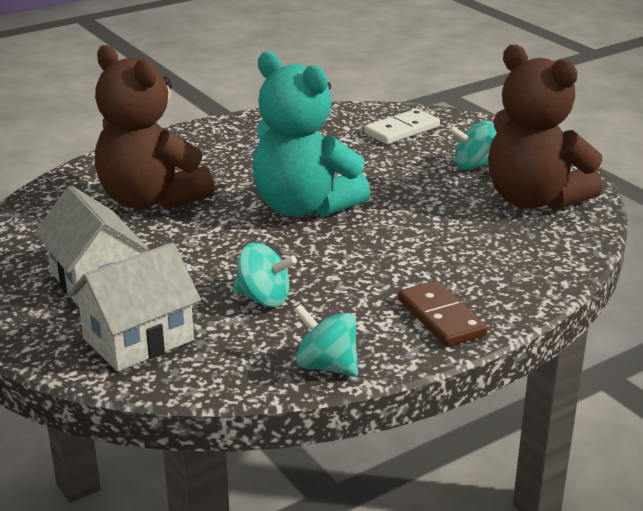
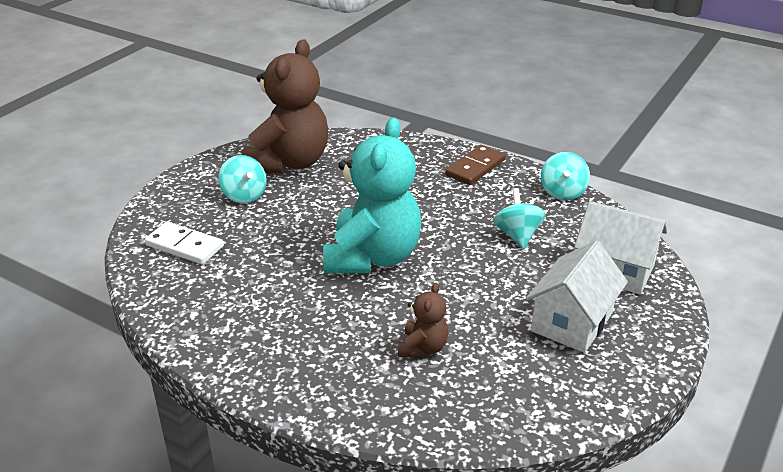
camera: 115 degrees left, 5 degrees up
brown teddy bear [95,45,215,210] -> brown teddy bear [398,283,448,358], size x0.45

